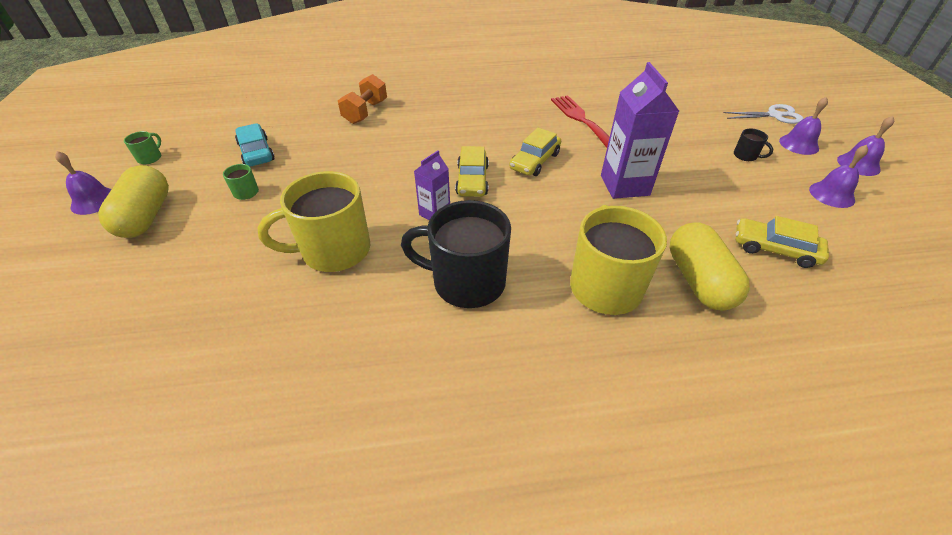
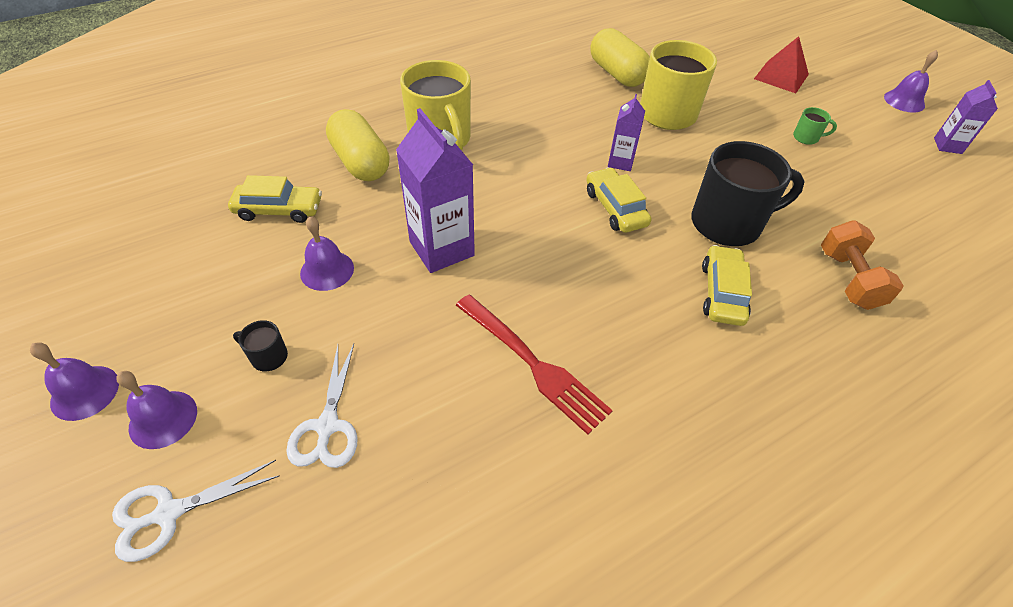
camera: 155 degrees right, 5 degrees up
yellow capsule [98,165,169,238] -> yellow capsule moved to [590,28,650,87]
green mug [124,131,161,164] -> purple carton [934,80,998,154]
turquoise car [235,123,275,166] -> none
black mug [401,200,511,308] -> black mug moved to [691,141,805,246]
yellow car [509,128,561,176] -> yellow car moved to [702,245,752,326]
purple bell [809,145,868,208] -> purple bell moved to [300,217,354,291]
none -> white scissors [286,344,358,468]
none -> red pyramid [754,36,809,93]

